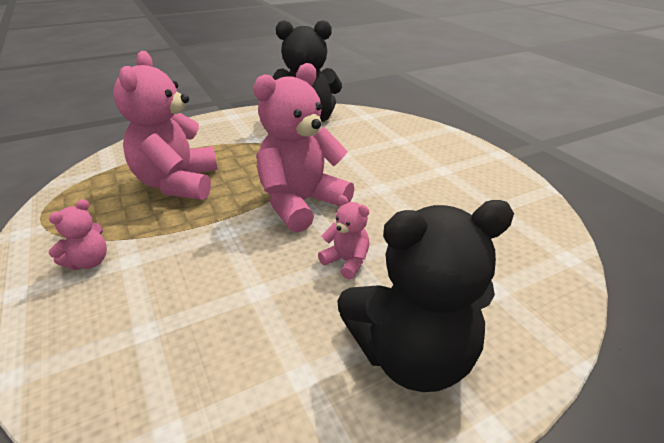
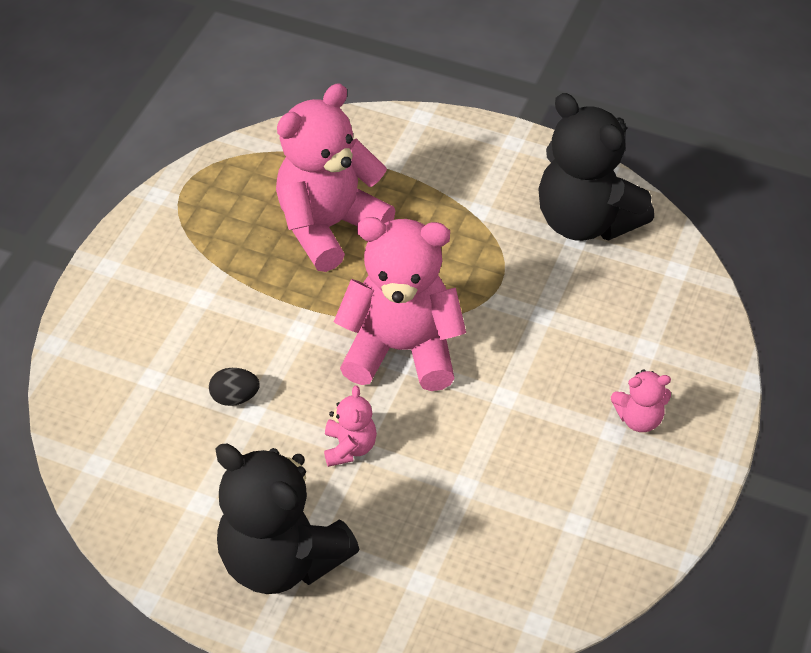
camera: 50 degrees right, 15 degrees up
pink teddy bear [49,199,107,270] -> pink teddy bear moved to [611,369,671,432]
none -> black egg [209,368,260,406]

